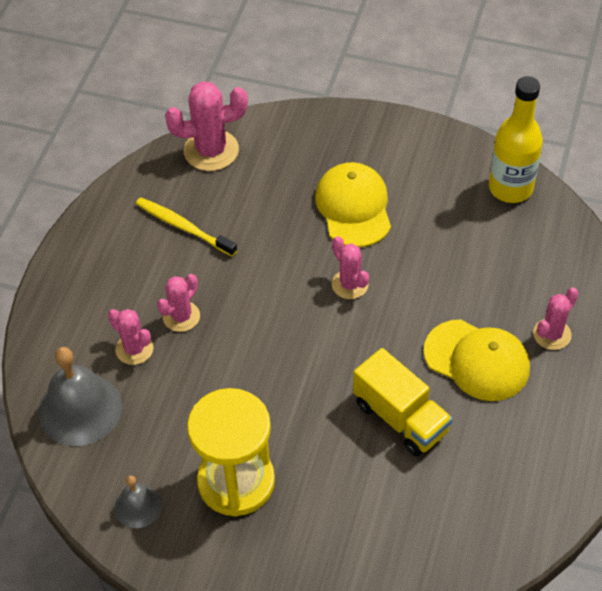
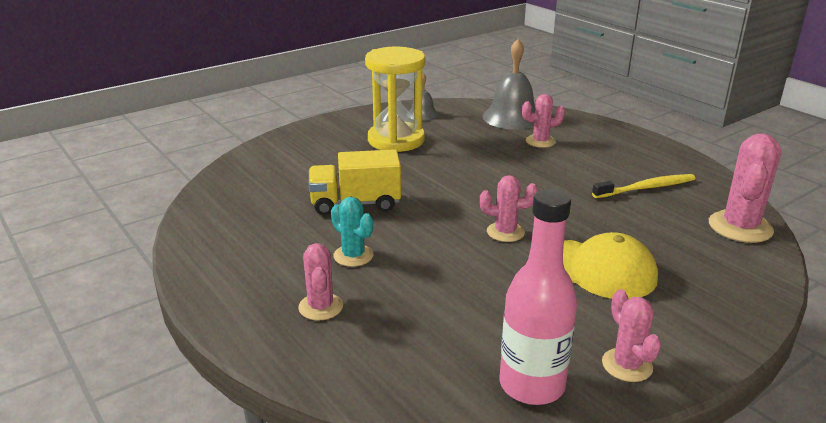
camera: 125 degrees right, 25 degrees down
pink cactus [157,274,200,332] -> pink cactus moved to [602,289,661,382]
yellow cap [423,319,530,401] -> turquoise cactus [331,197,373,267]
yellow bottle [489,76,543,203] -> pink bottle [500,189,577,405]

